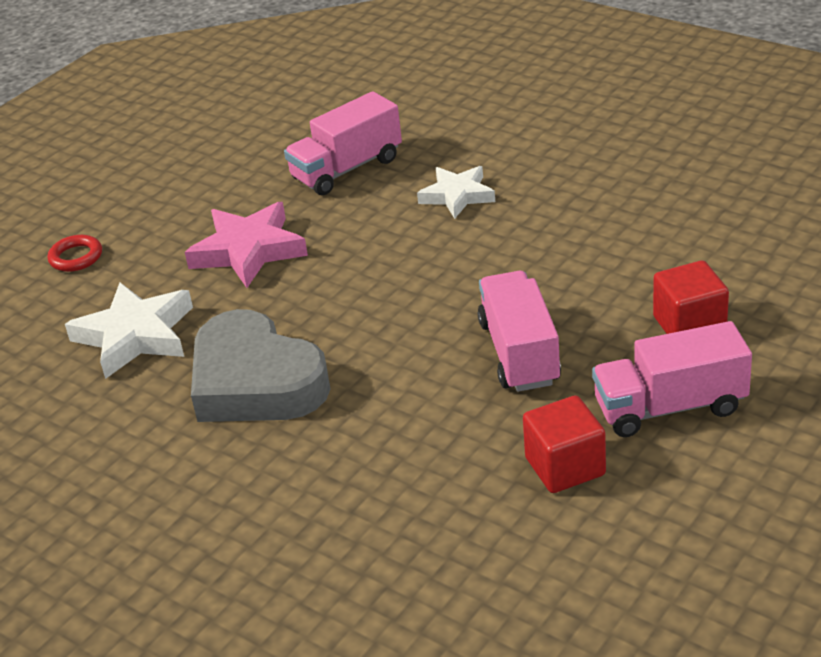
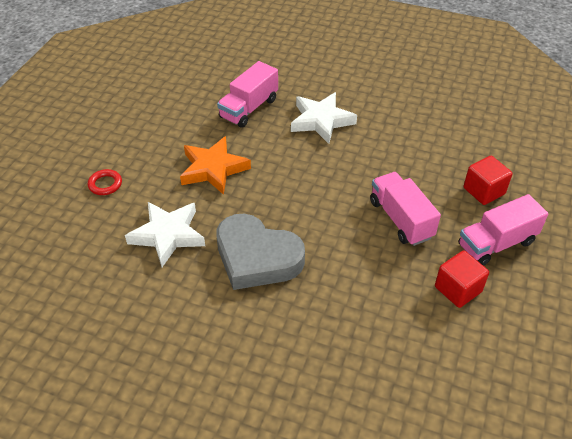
camera: 20 degrees left, 10 degrees up
pink star [185,202,308,288] -> orange star [180,136,251,195]
white star [417,166,495,219] -> white star [291,92,357,144], size x1.50

